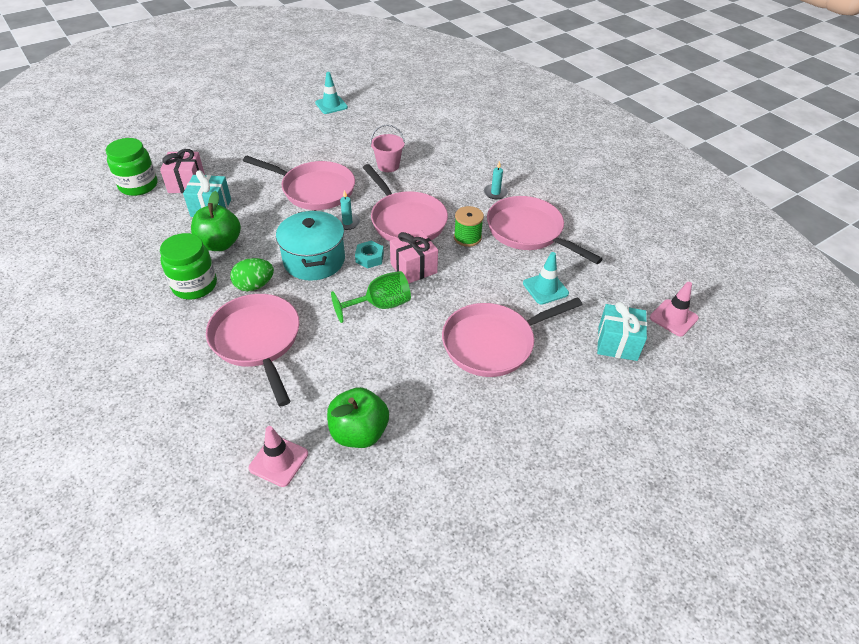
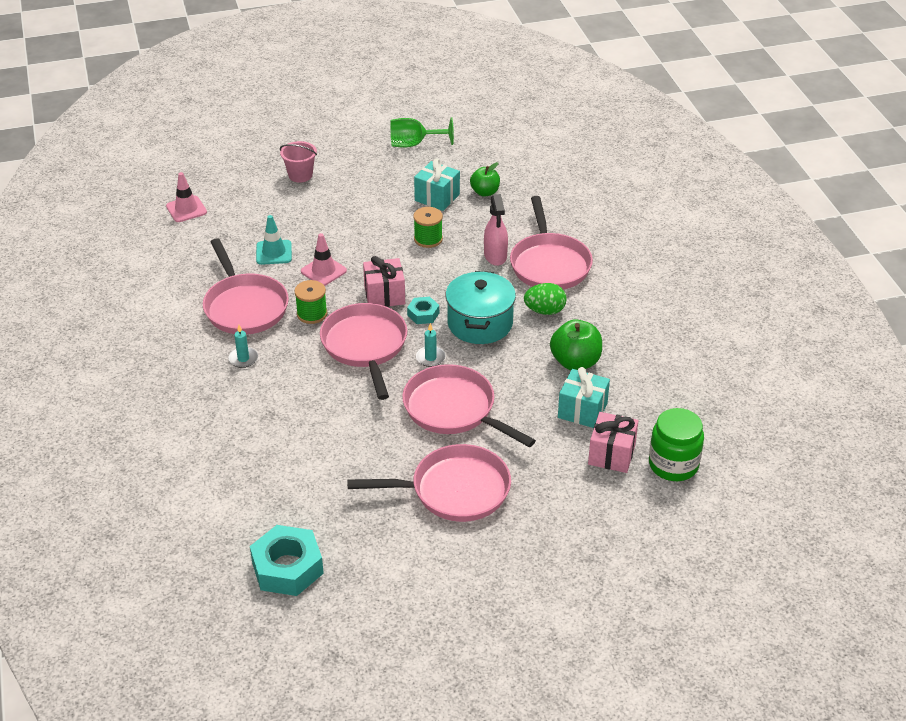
camera: 160 degrees left, 5 degrees down
green jar [160,233,217,300] -> none
pink traffic cone [249,426,308,487] -> pink traffic cone moved to [301,233,347,286]
turquoise traffic cone [315,72,348,114] -> none
green apple [327,387,389,448] -> green apple [470,162,500,196], size x0.66
green goblet [331,271,411,323] -> green goblet moved to [390,117,454,148]
pink bucket [370,125,405,172] -> pink bucket moved to [280,141,317,183]
pink pan [442,297,583,377] -> pink pan moved to [347,444,511,522]
turquoise gift [597,302,647,361] -> turquoise gift moved to [414,159,460,211]
none -> turquoise nut [250,525,324,596]
none -> green spool [413,207,443,248]
none -> pink spray bottle [484,194,508,266]

